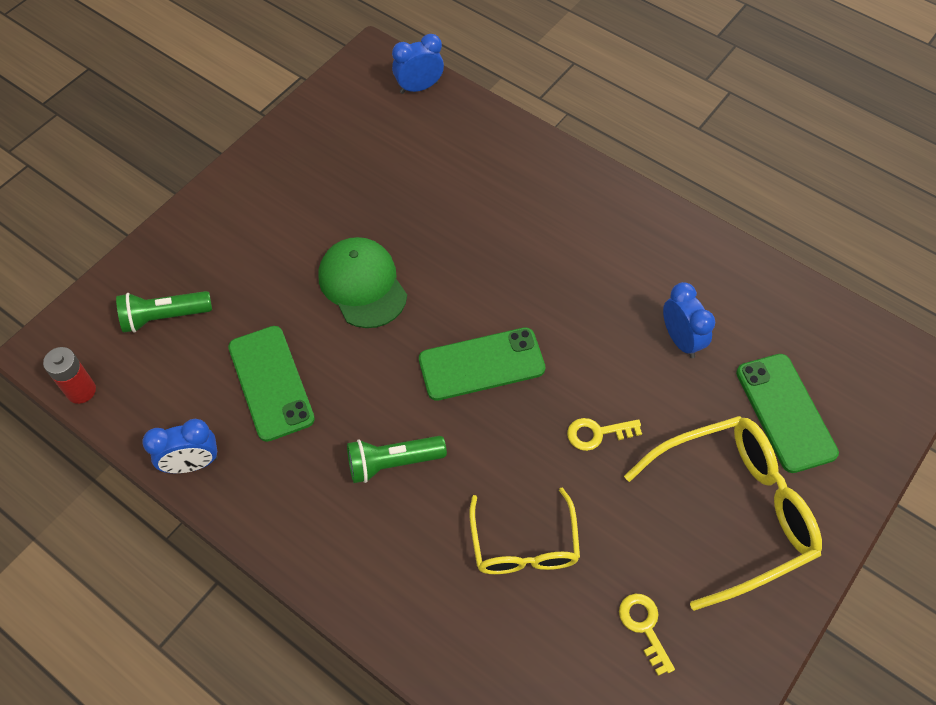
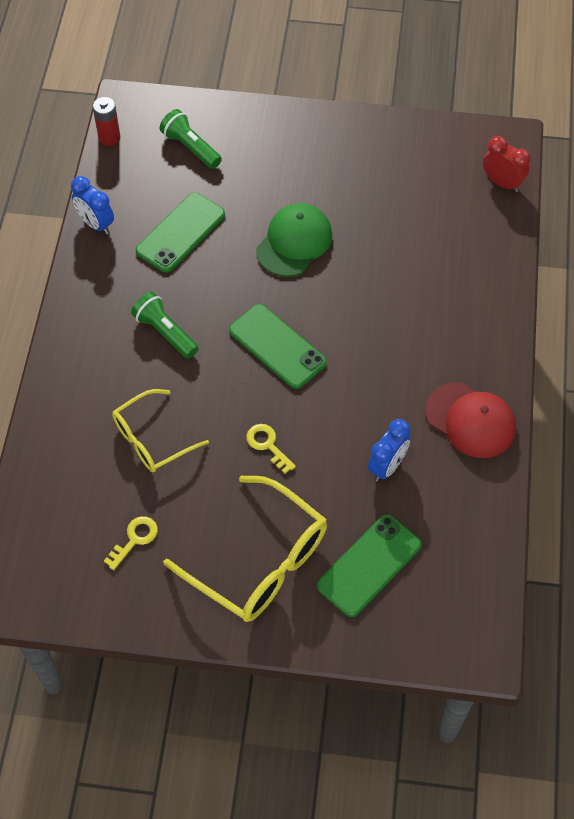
camera: 60 degrees right, 0 degrees up
blue clock [392,34,444,94] -> red clock [483,136,531,192]
none -> red cap [425,382,516,458]

